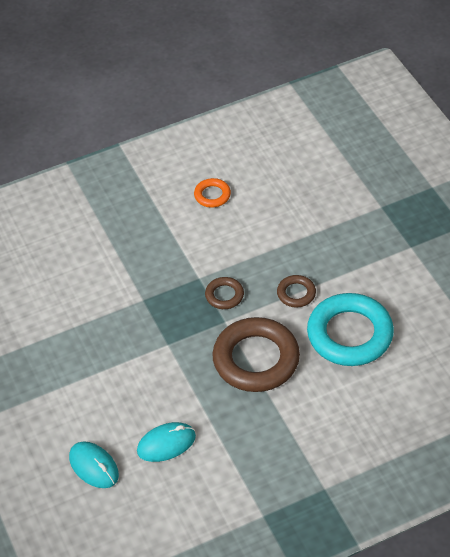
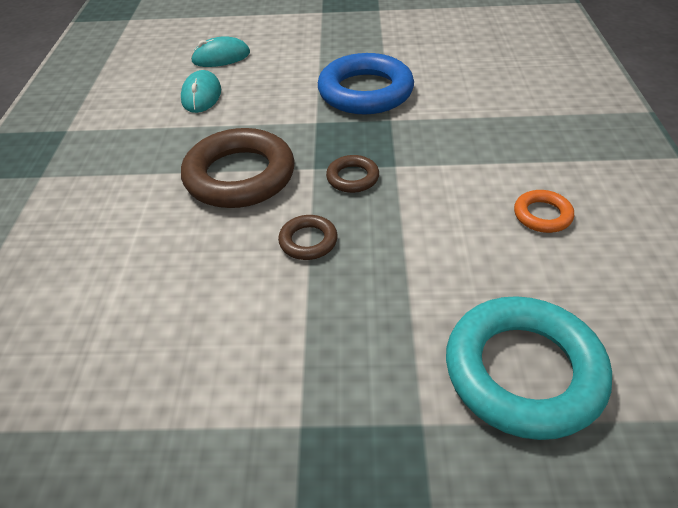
camera: 115 degrees right, 5 degrees down
turquoise ring [307,293,394,366] -> turquoise ring moved to [446,296,612,440]
none -> blue ring [318,53,414,114]

